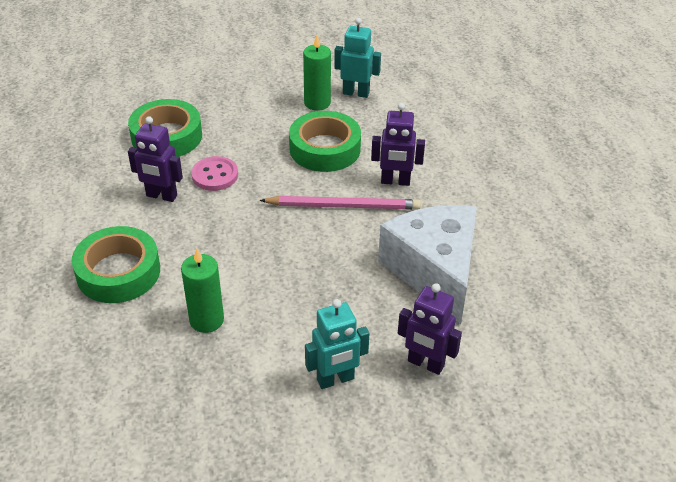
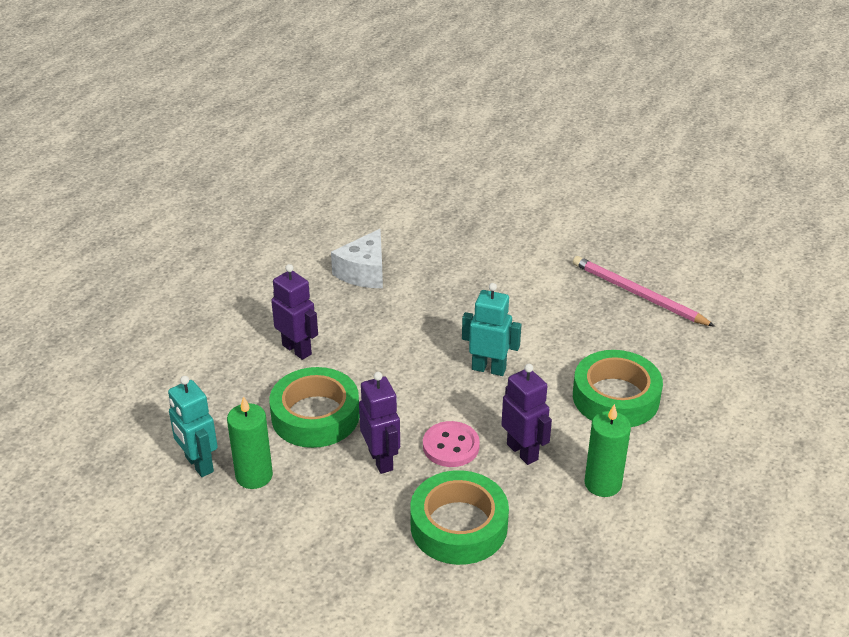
camera: 140 degrees left, 5 degrees down
green candle [181,249,224,333] -> green candle moved to [584,404,631,497]
pink pencil [259,196,421,209] -> pink pencil moved to [573,256,715,327]
turquoise robot [305,299,370,389] -> turquoise robot moved to [462,283,521,376]
white cheese [378,205,477,324] -> white cheese [331,229,383,288], size x0.60
purple robot [398,283,462,375] -> purple robot moved to [359,372,400,474]

